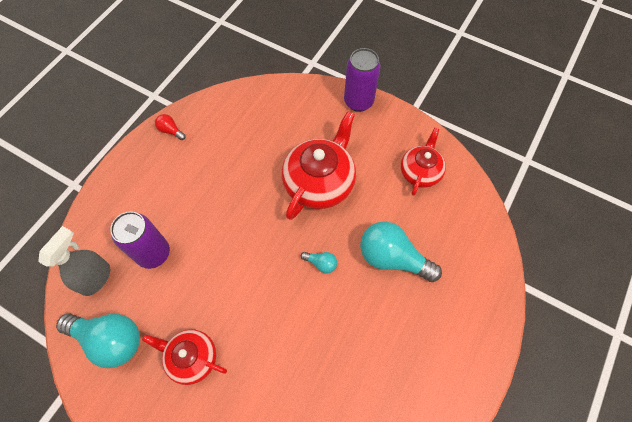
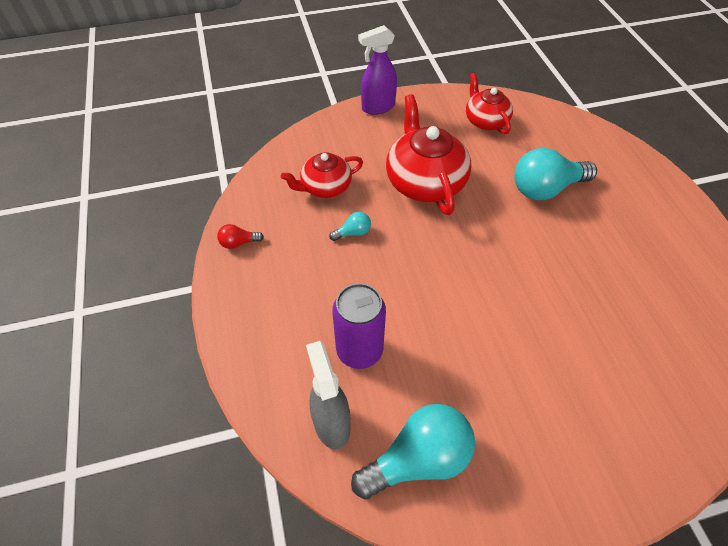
camera: 45 degrees left, 10 degrees down
red teapot [142,329,227,385] -> red teapot moved to [281,152,363,198]
turquoise light bulb [301,252,337,273] -> turquoise light bulb moved to [329,212,371,241]
purple can [344,48,380,112] -> purple spray bottle [358,25,397,115]

